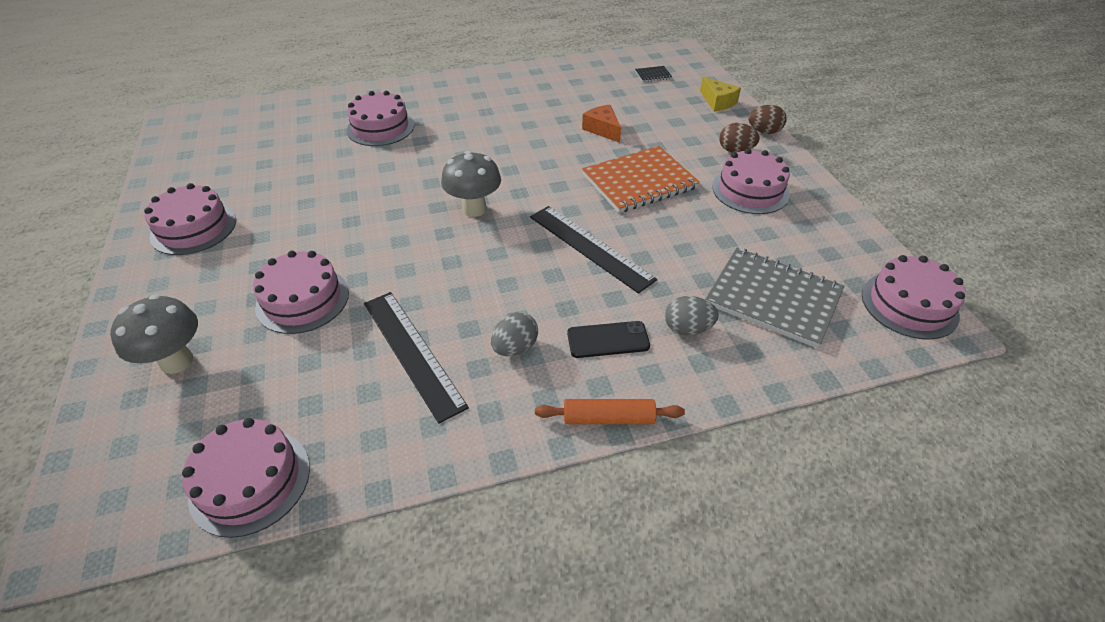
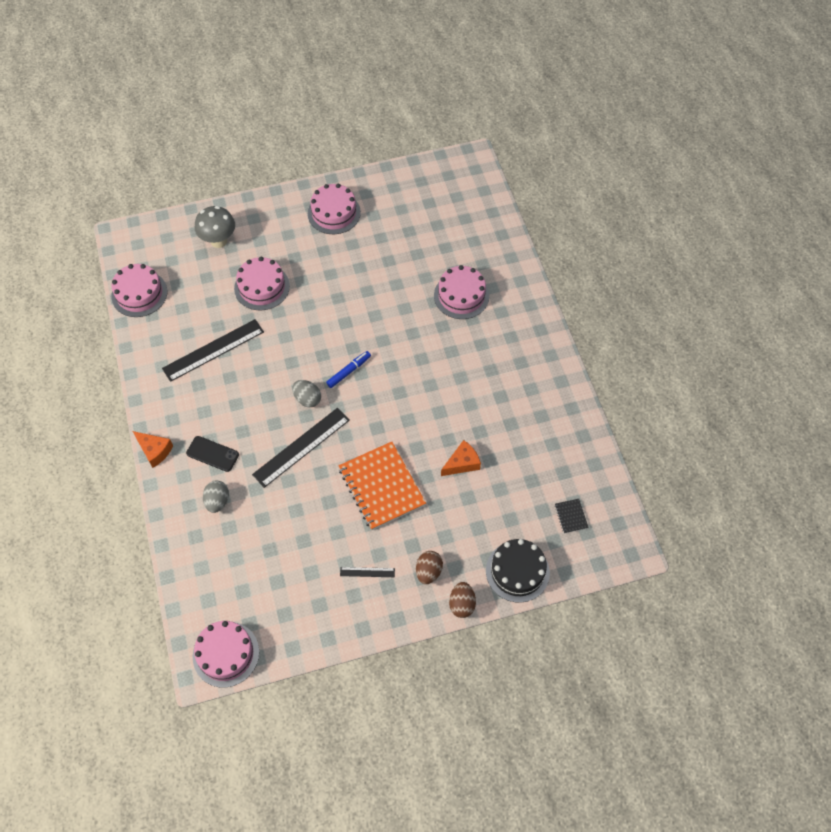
camera: 90 degrees right, 15 degrees up
grey mushroom [441,150,501,217] -> blue marker [326,351,371,388]
grey egg [491,312,538,356] -> grey egg moved to [292,380,321,407]
orange rolling pin [535,399,685,424] -> orange cheese [133,431,173,468]
black phone [567,321,650,358] -> black phone turned 60 degrees counterclockwise [186,436,239,472]
yellow cheese [700,76,741,111] -> black cake [486,539,550,603]
grey notebook [706,248,844,348] -> none
pink cake [712,149,790,214] -> black ruler [340,567,395,577]

